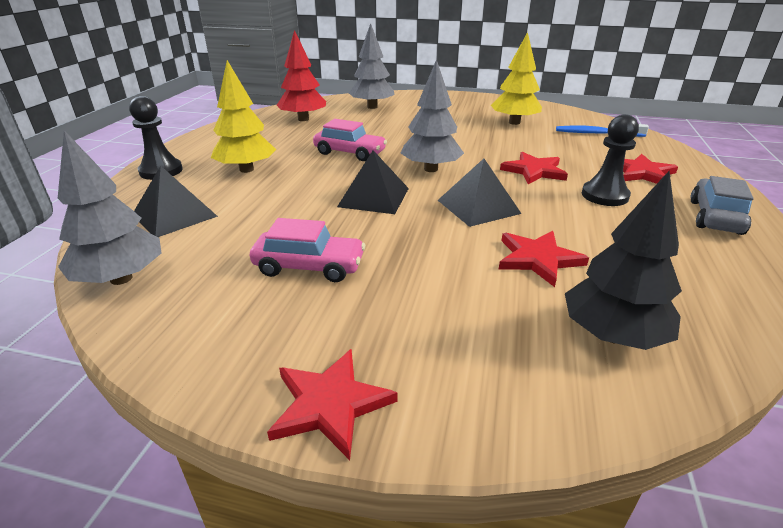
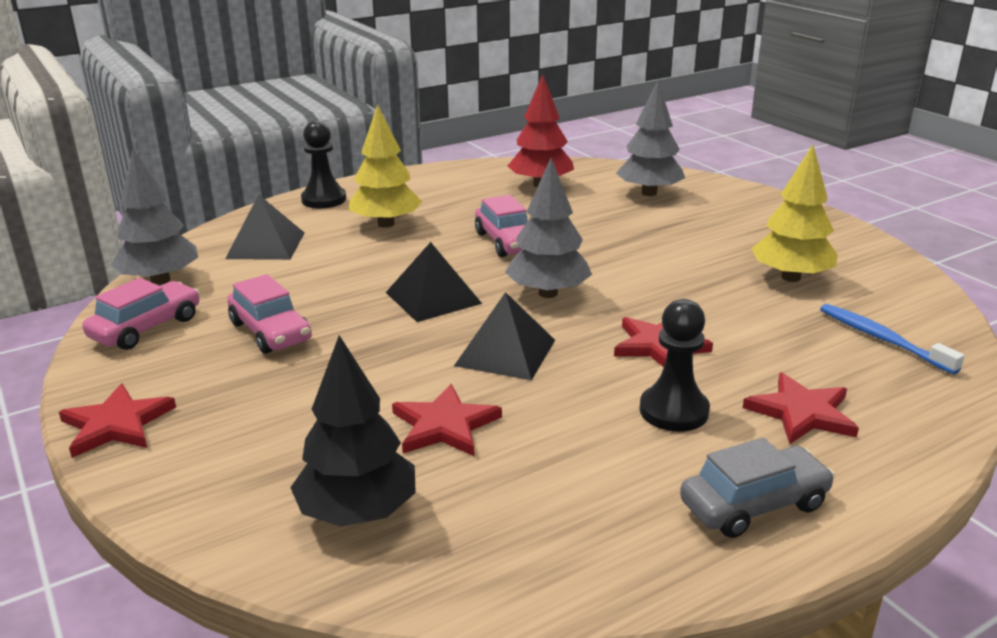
camera: 45 degrees right, 5 degrees down
none -> pink car [82,278,200,350]

